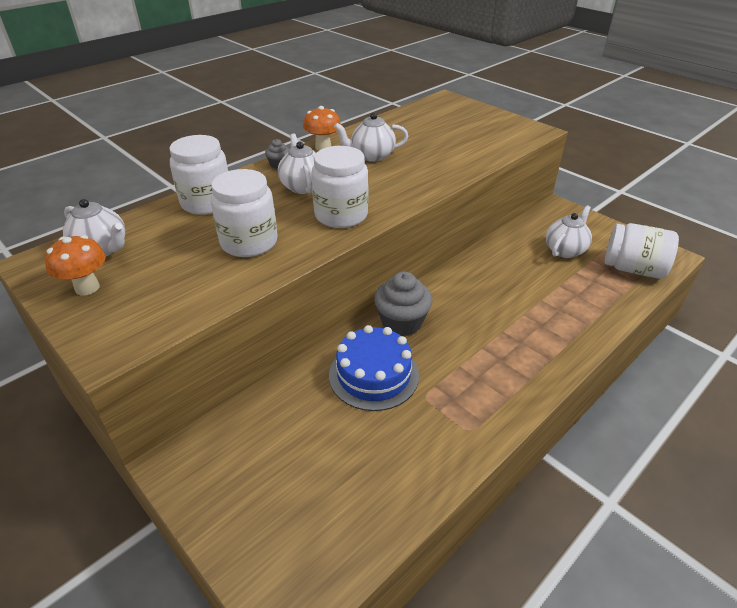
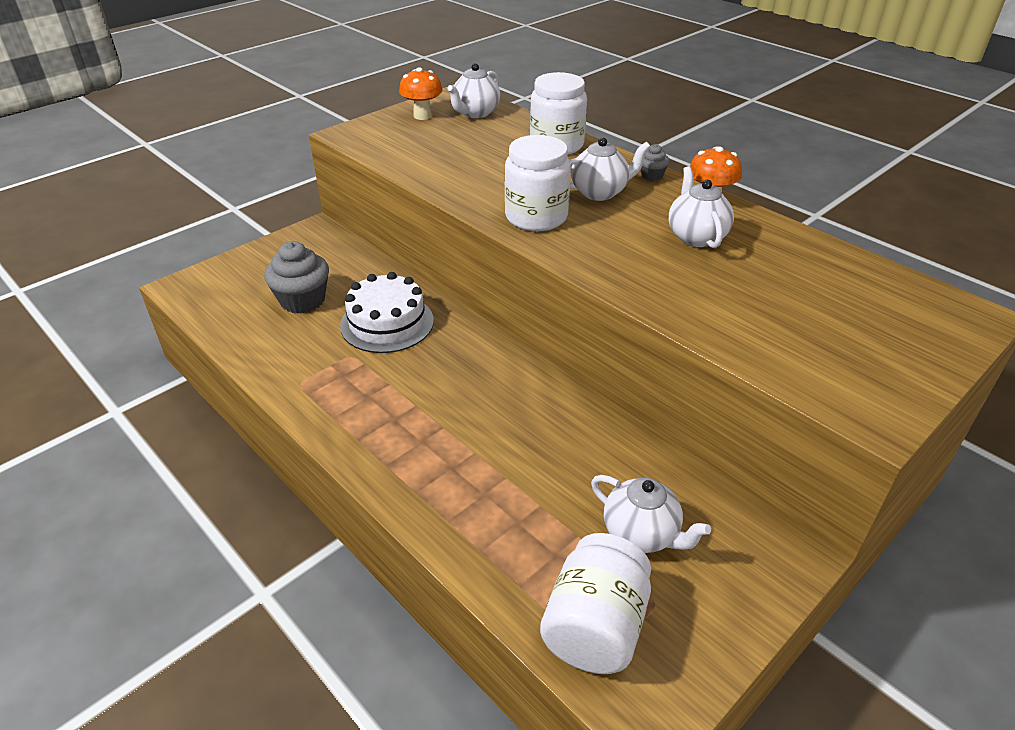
camera: 90 degrees right, 0 degrees up
white jar [211,169,278,257] -> none
blue cake [329,325,419,411] -> white cake [340,272,434,353]
grey cupcake [374,272,433,336] -> grey cupcake moved to [264,241,329,313]

